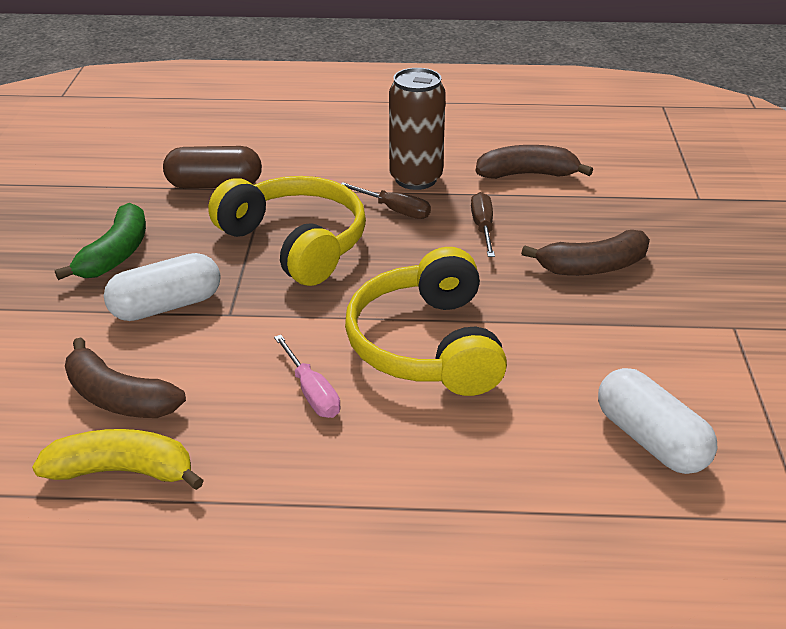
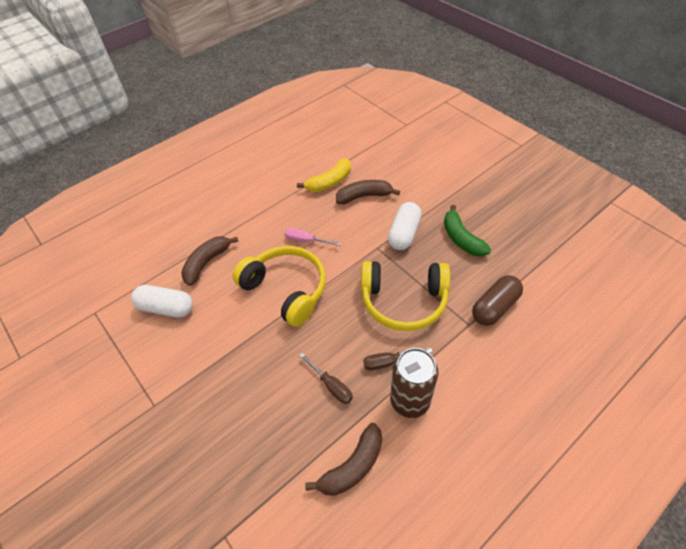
camera: 140 degrees right, 15 degrees up
brown banana [521,230,650,275] -> brown banana moved to [181,236,238,286]

